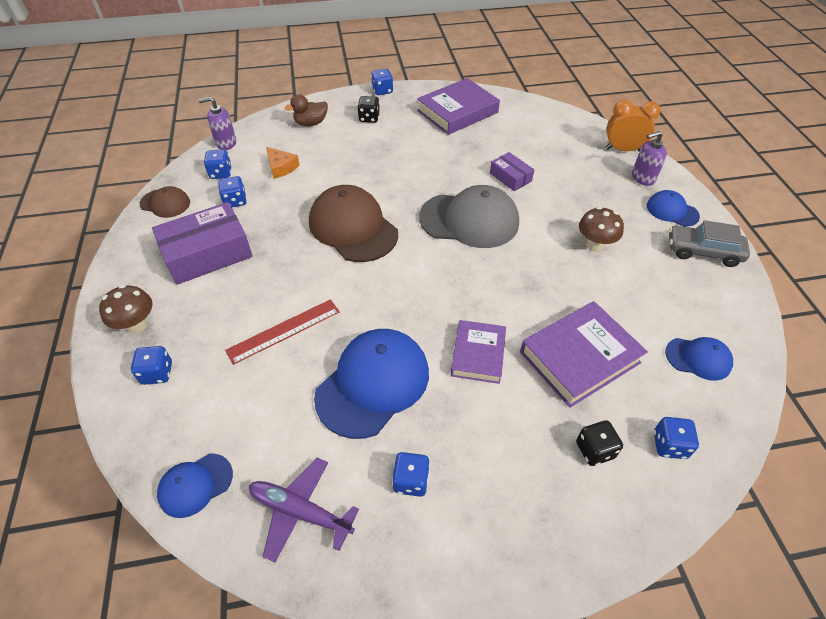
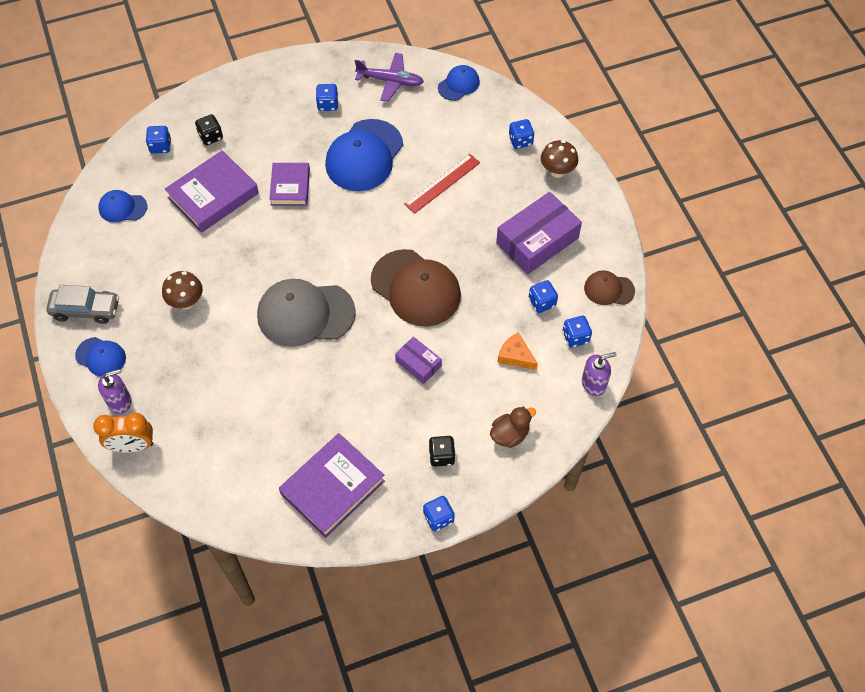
camera: 170 degrees right, 10 degrees up
purple box [490,152,534,191] -> purple box moved to [395,337,442,384]

